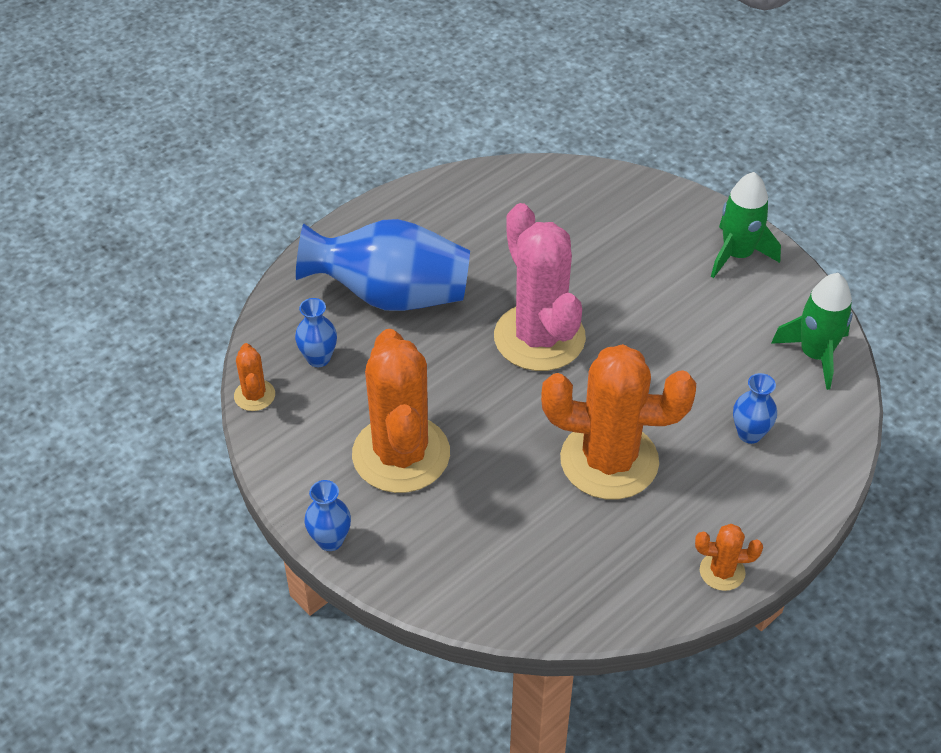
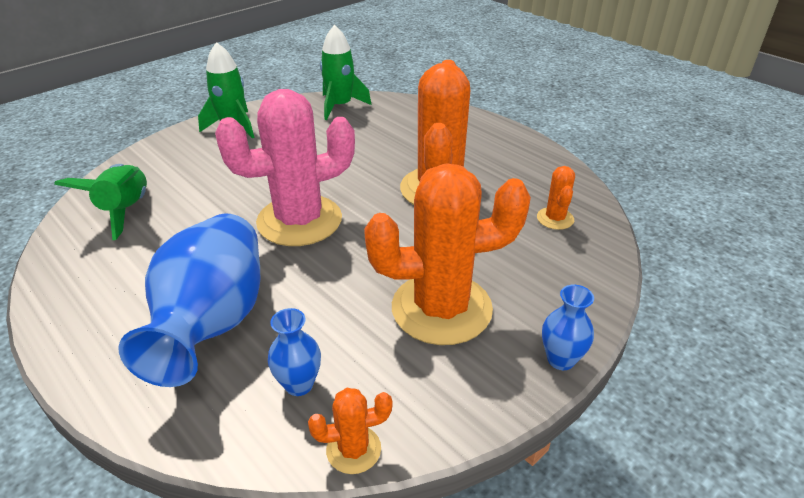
camera: 90 degrees left, 10 degrees down
orange cactus [695,524,763,591] -> orange cactus moved to [537,166,575,230]
blue vase [733,373,777,444] -> none
none -> green rocket [54,164,147,240]

